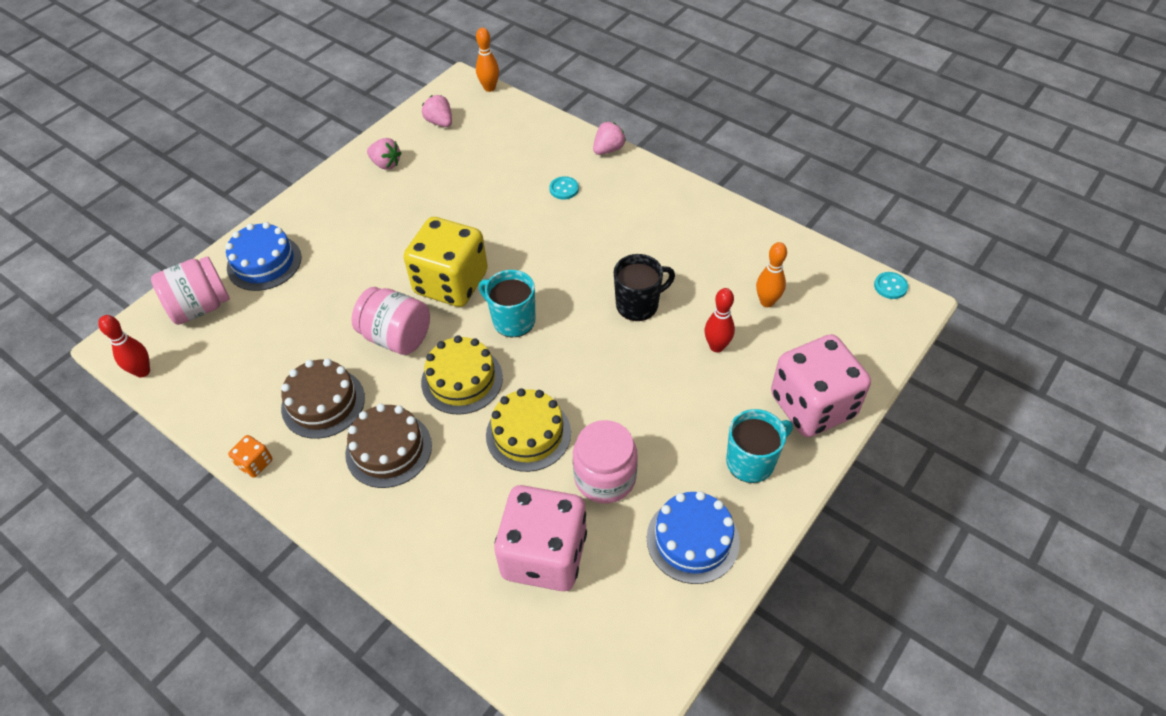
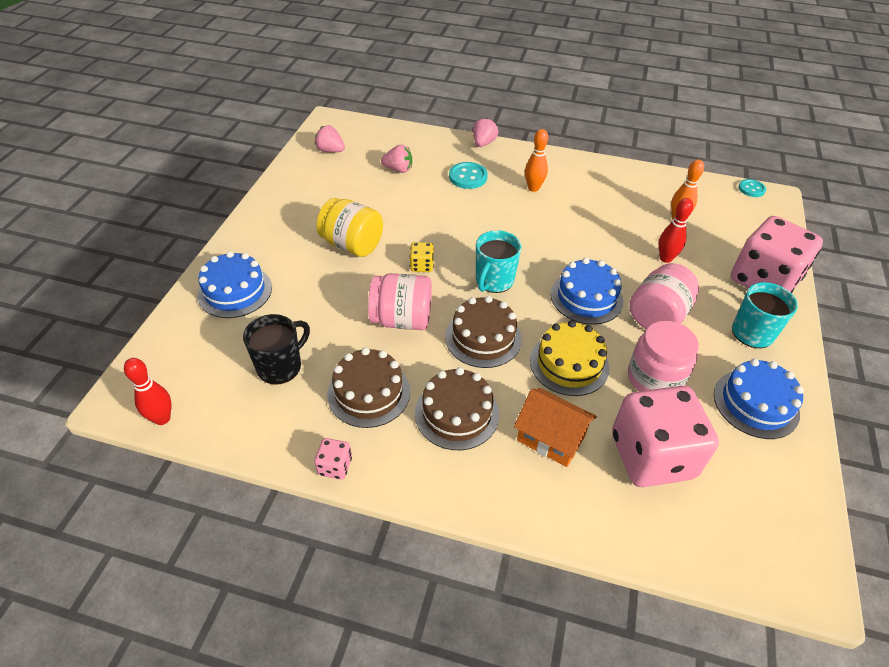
camera: 25 degrees left, 5 degrees down
pink jar [151,256,230,325] -> pink jar moved to [629,263,699,330]
orange dice [228,435,272,478] -> pink dice [314,438,352,480]
pink strawberry [367,138,401,170] -> pink strawberry moved to [381,145,412,173]
yellow dice [404,217,488,307] -> yellow dice [410,242,434,272], size x0.40
yellow cake [421,335,503,415] -> brown cake [445,296,522,368]
orange bowling pin [476,28,499,92] -> orange bowling pin moved to [525,129,548,192]
turquoise mug [479,270,535,337] -> turquoise mug turned 75 degrees counterclockwise [476,230,522,293]
turquoise button [549,176,579,199] -> turquoise button [449,162,488,189], size x1.52
black mug [614,254,675,321] -> black mug moved to [243,314,310,385]
none -> yellow jar [316,198,383,257]
none -> orange house [514,388,597,467]
none -> blue cake [551,258,623,325]

